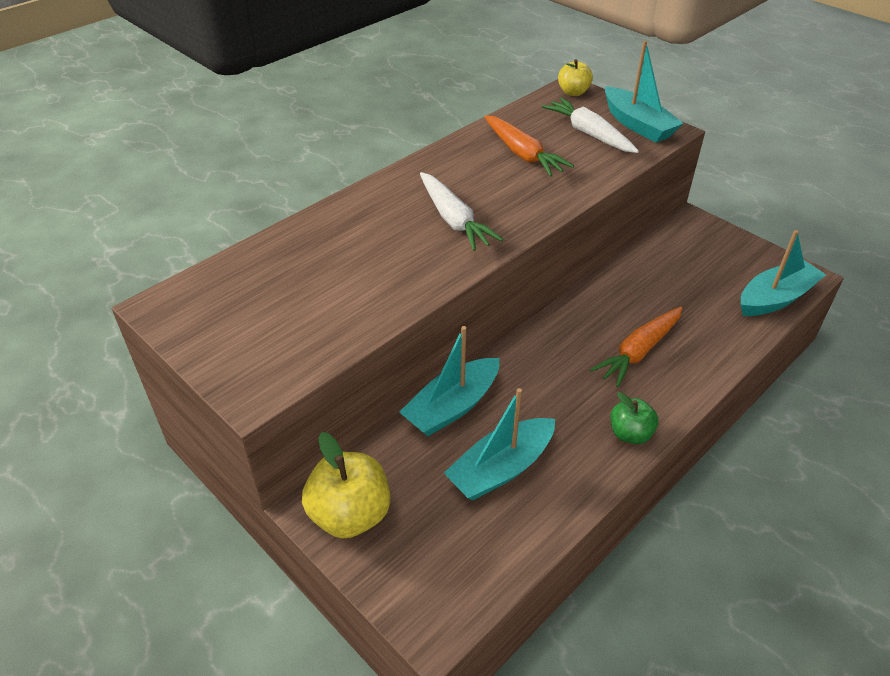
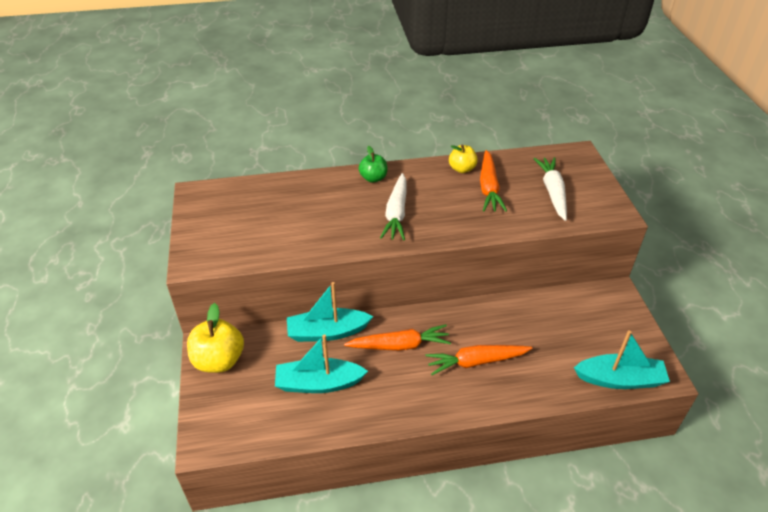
camera: 35 degrees right, 0 degrees up
yellow apple [558,59,593,96] -> yellow apple moved to [449,145,478,173]
turquoise boat [605,41,684,143] -> none
green apple [611,392,659,444] -> green apple moved to [359,146,387,183]
none -> orange carrot [344,324,451,351]

